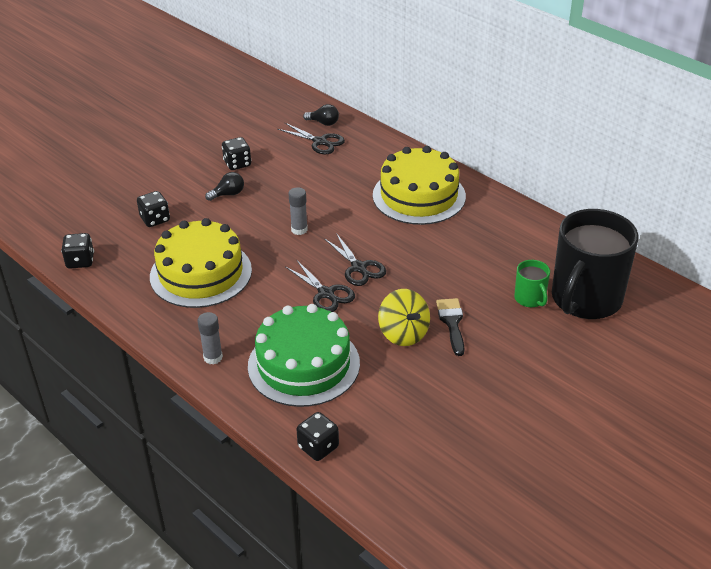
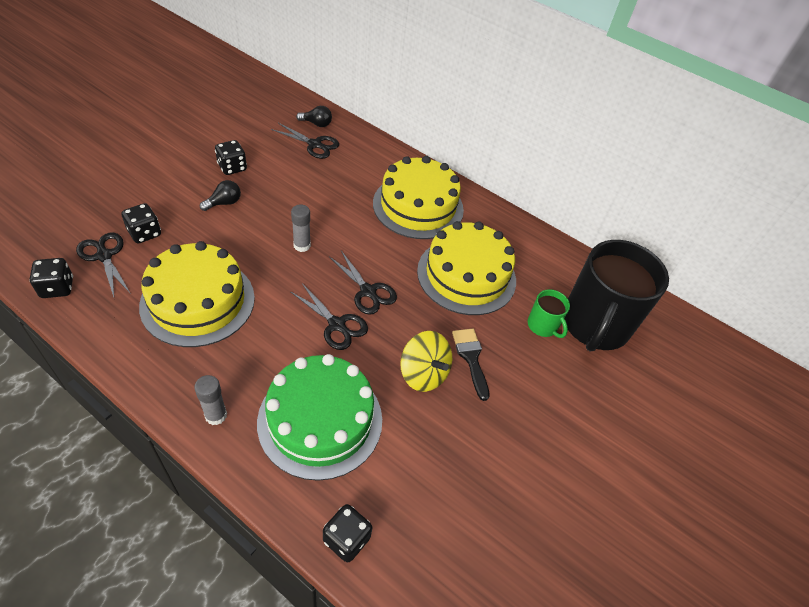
camera: 15 degrees left, 10 degrees up
none -> black scissors [76,233,131,297]
none -> yellow cake [417,221,516,315]

